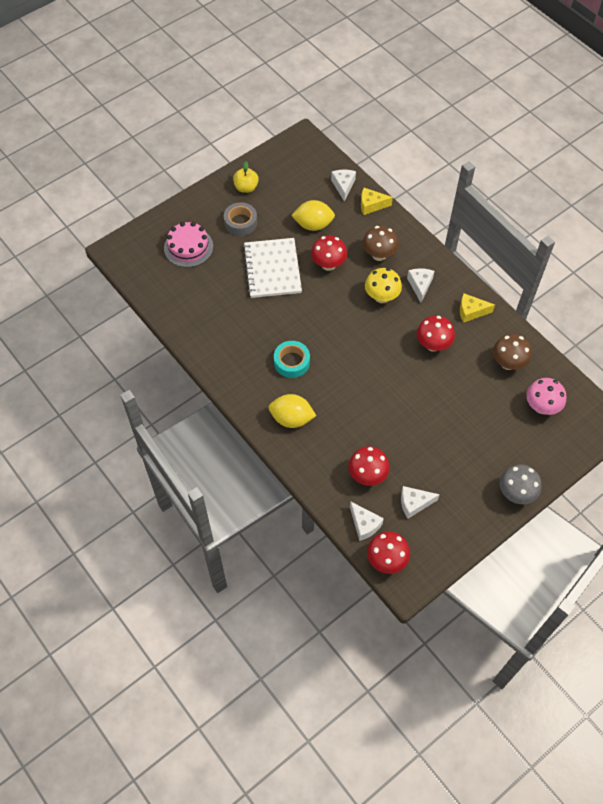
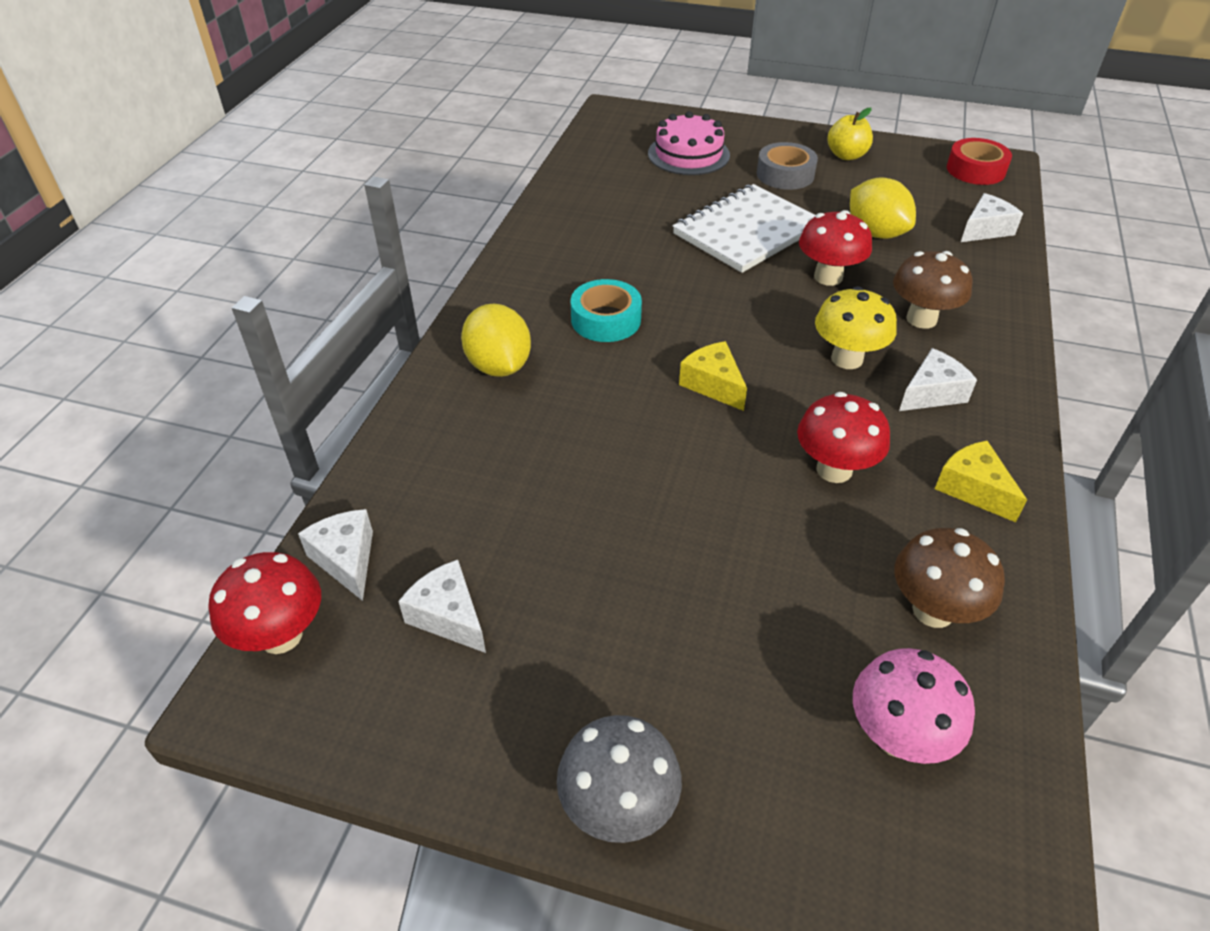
camera: 55 degrees right, 15 degrees down
red mushroom [348,446,390,486] -> none
white cheese [350,501,384,541] -> white cheese turned 135 degrees clockwise [298,509,373,601]
yellow cheese [361,188,393,215] -> yellow cheese moved to [679,341,747,411]
none -> red tape [946,138,1012,185]

